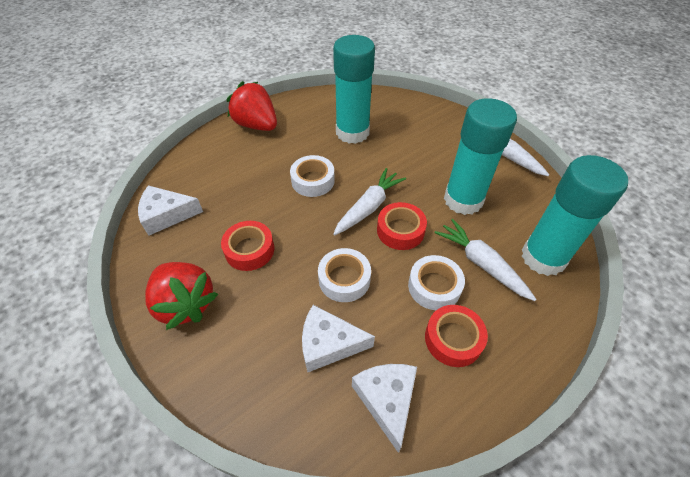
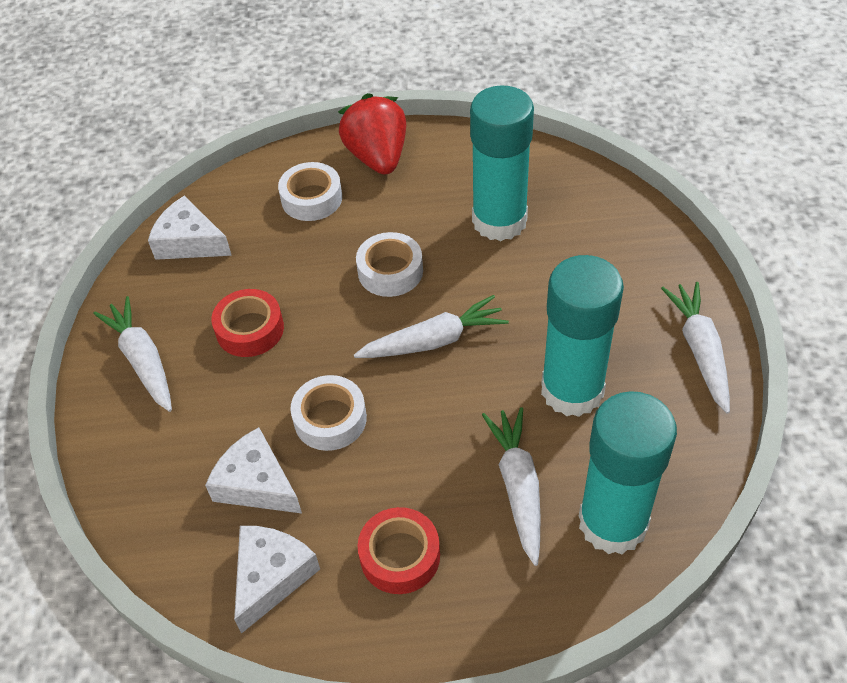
camera: 35 degrees right, 0 degrees up
red strawberry [145,262,218,330] -> white carrot [93,296,172,412]
red tape [377,202,427,250] -> none
white tape [408,255,465,310] -> white tape moved to [278,162,342,221]

